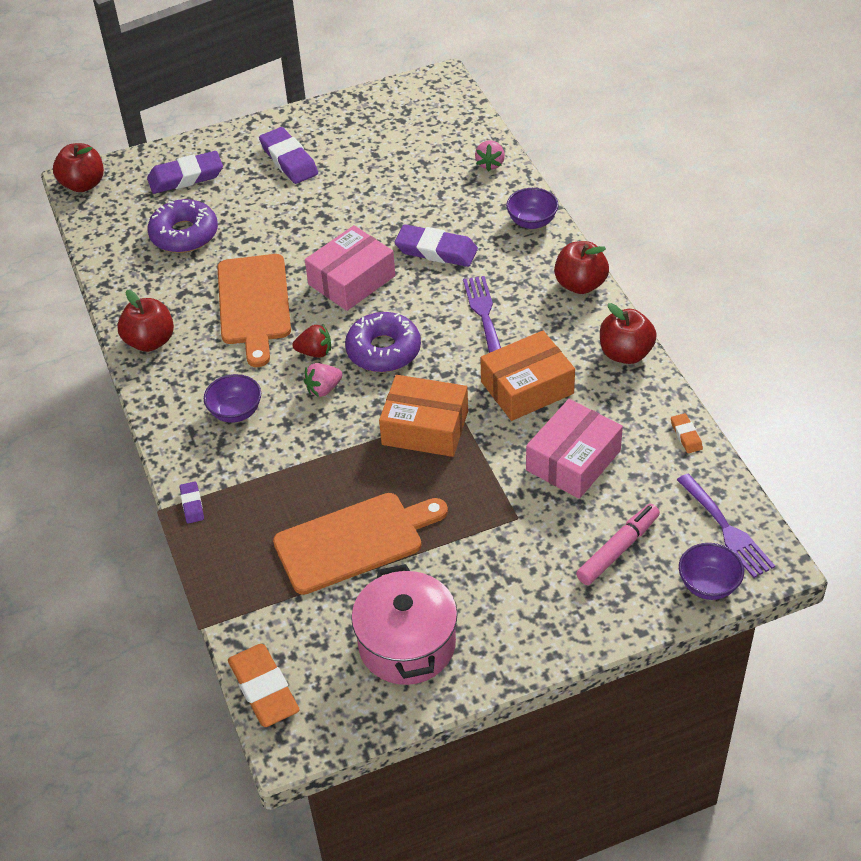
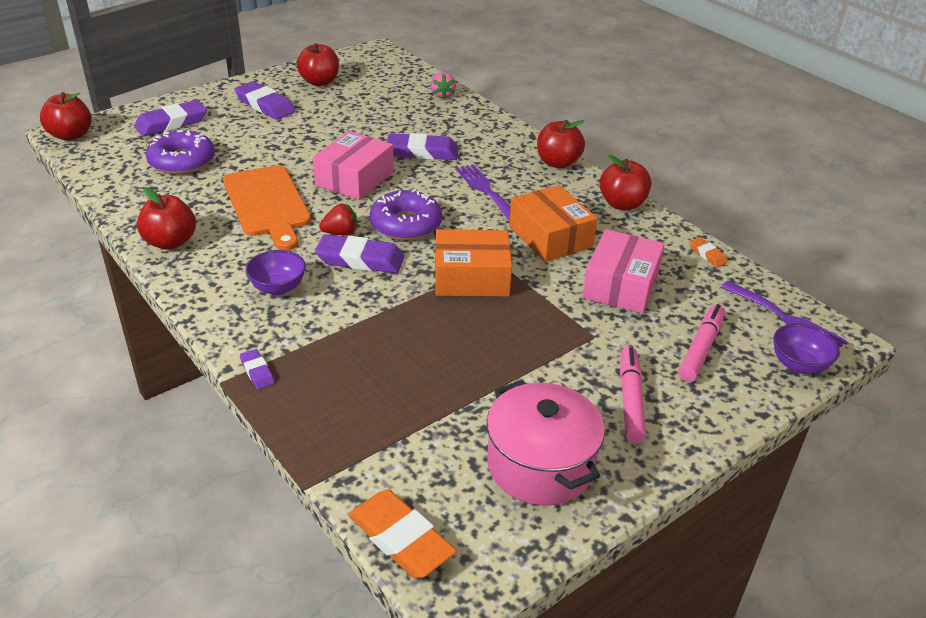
camera: 20 degrees left, 10 degrees down
orange cutting board [273,493,448,595] -> none
pink strawberry [303,363,343,397] -> purple eraser [315,234,405,273]
orange box [480,331,575,421] -> orange box turned 75 degrees counterclockwise [509,185,598,262]
purple bowl [506,188,559,229] -> none
none -> red apple [297,43,339,86]
none -> pink marker [620,347,646,443]

